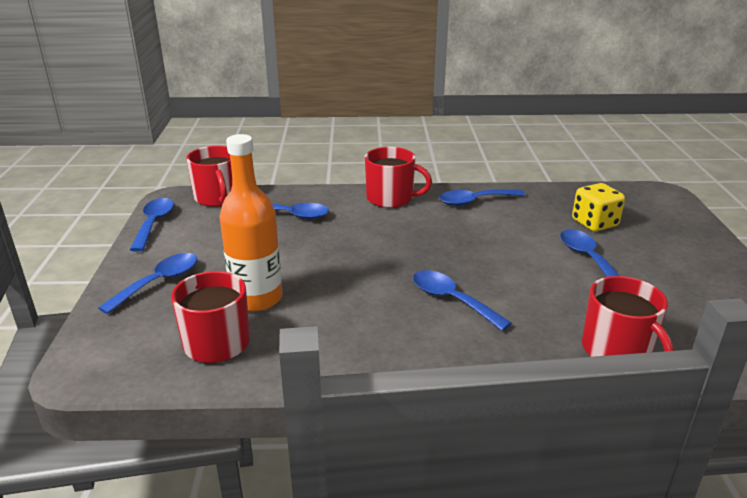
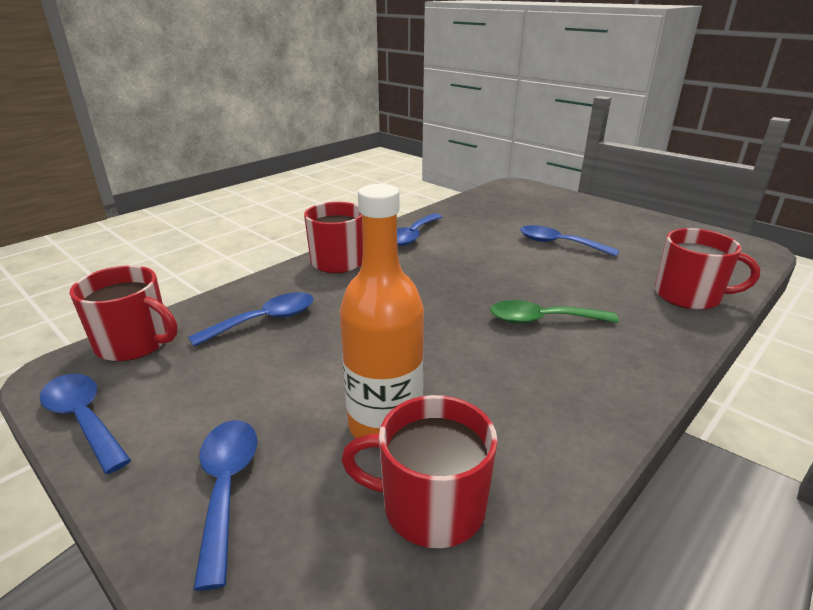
camera: 45 degrees left, 0 degrees up
blue spoon [413,270,512,331] -> green spoon [490,300,619,324]
yellow dice [572,183,625,232] -> none

